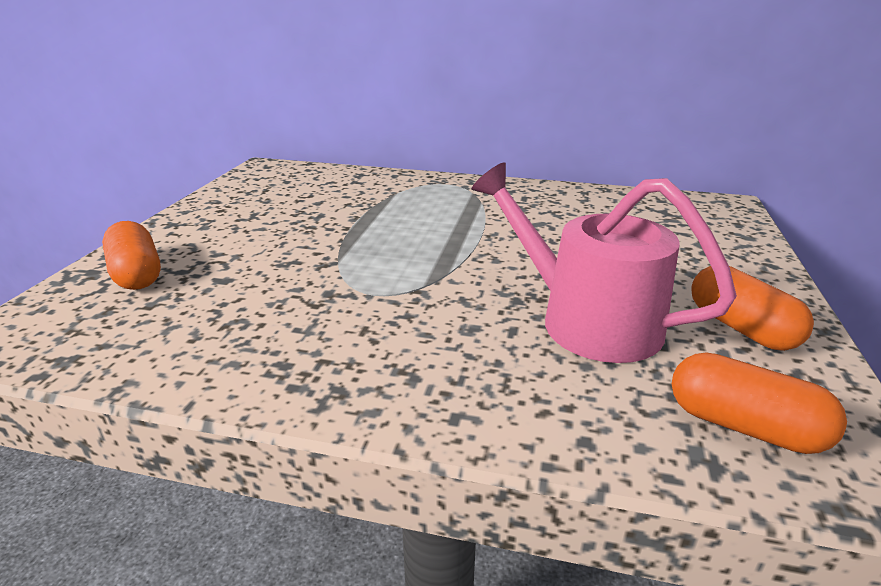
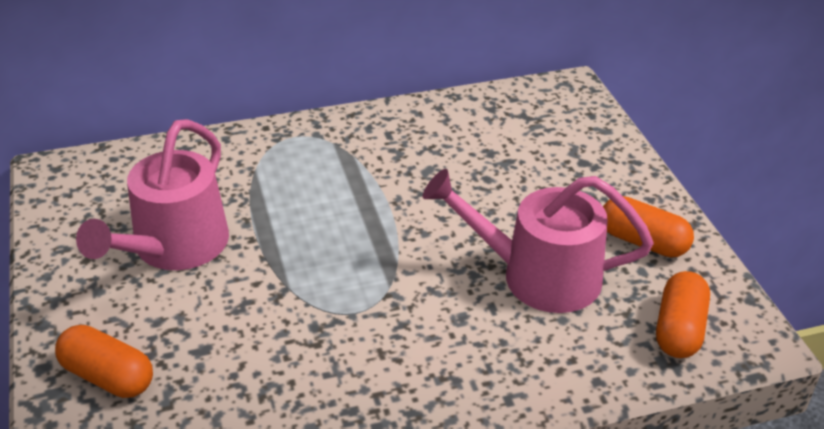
camera: 30 degrees left, 10 degrees up
orange capsule [672,352,847,454] -> orange capsule turned 75 degrees counterclockwise [656,271,710,358]
none -> pink watering can [76,119,229,270]

